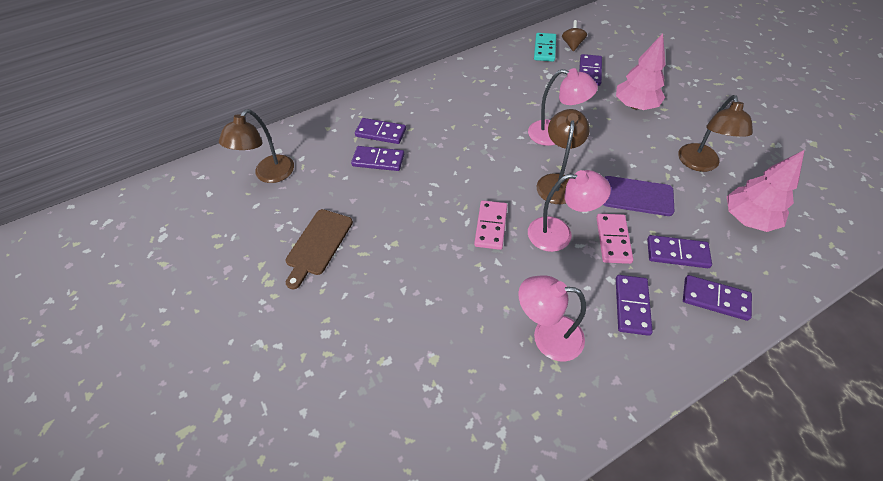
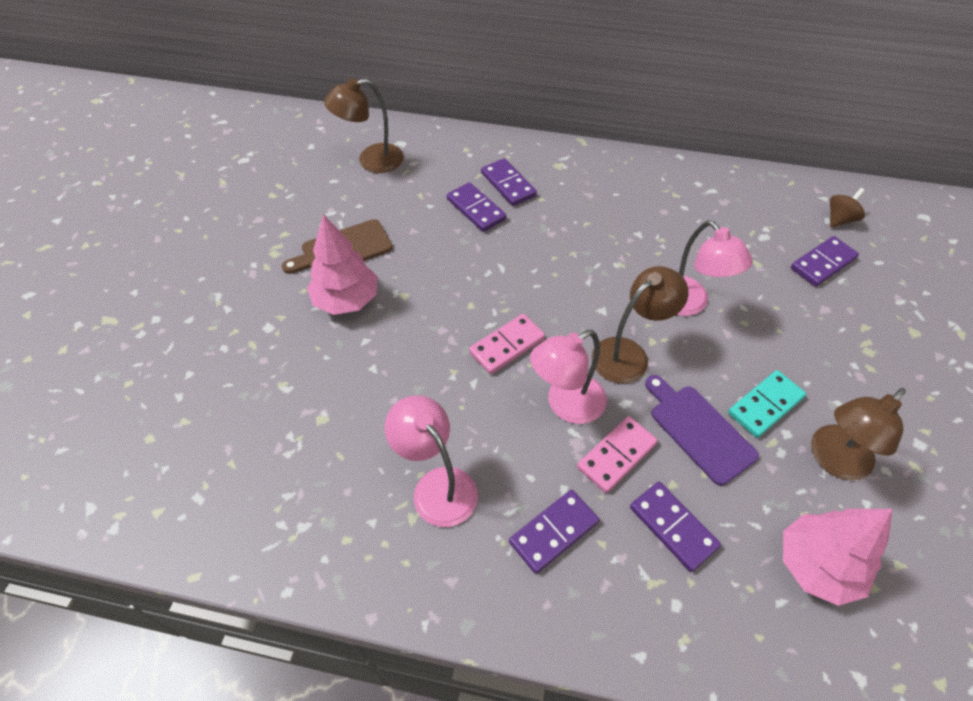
camera: 40 degrees right, 0 degrees up
pink lamp [528,170,611,252] -> pink lamp turned 105 degrees clockwise [530,330,607,424]
turquoise domino [534,33,556,62] -> turquoise domino moved to [728,370,806,438]
pink tree [616,33,666,110] -> pink tree moved to [307,214,378,315]
purple domino [683,275,752,321] -> none

